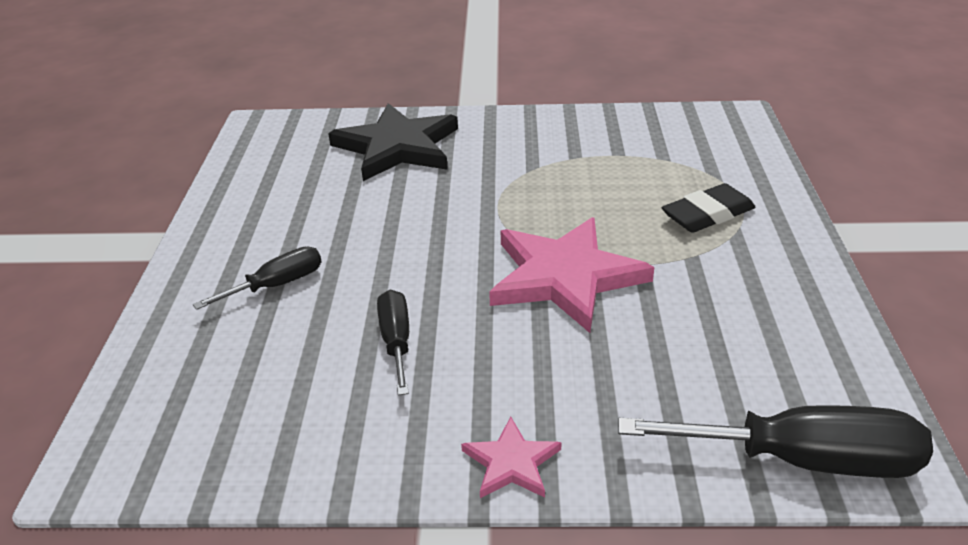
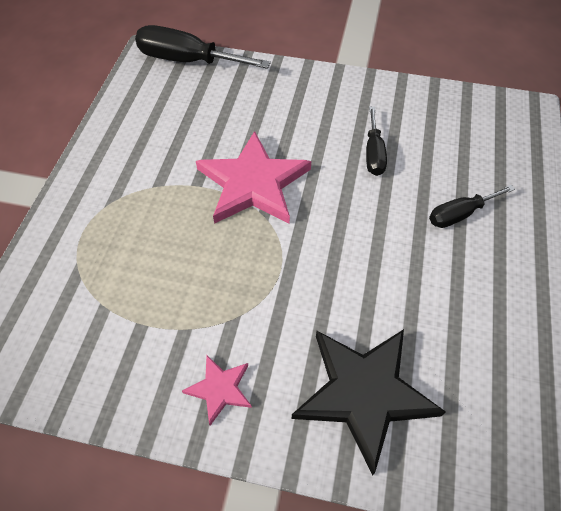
camera: 170 degrees left, 20 degrees up
pink star [461,417,562,498] -> pink star moved to [182,355,252,425]
black eraser [662,183,756,233] -> none

